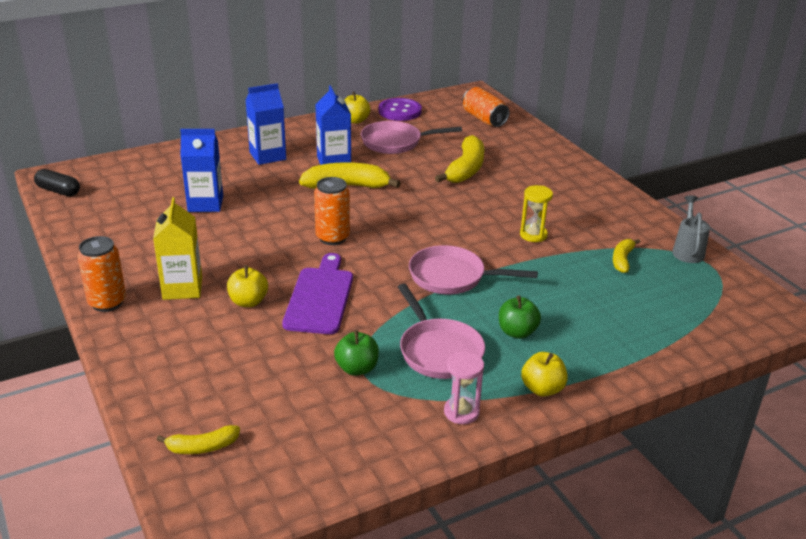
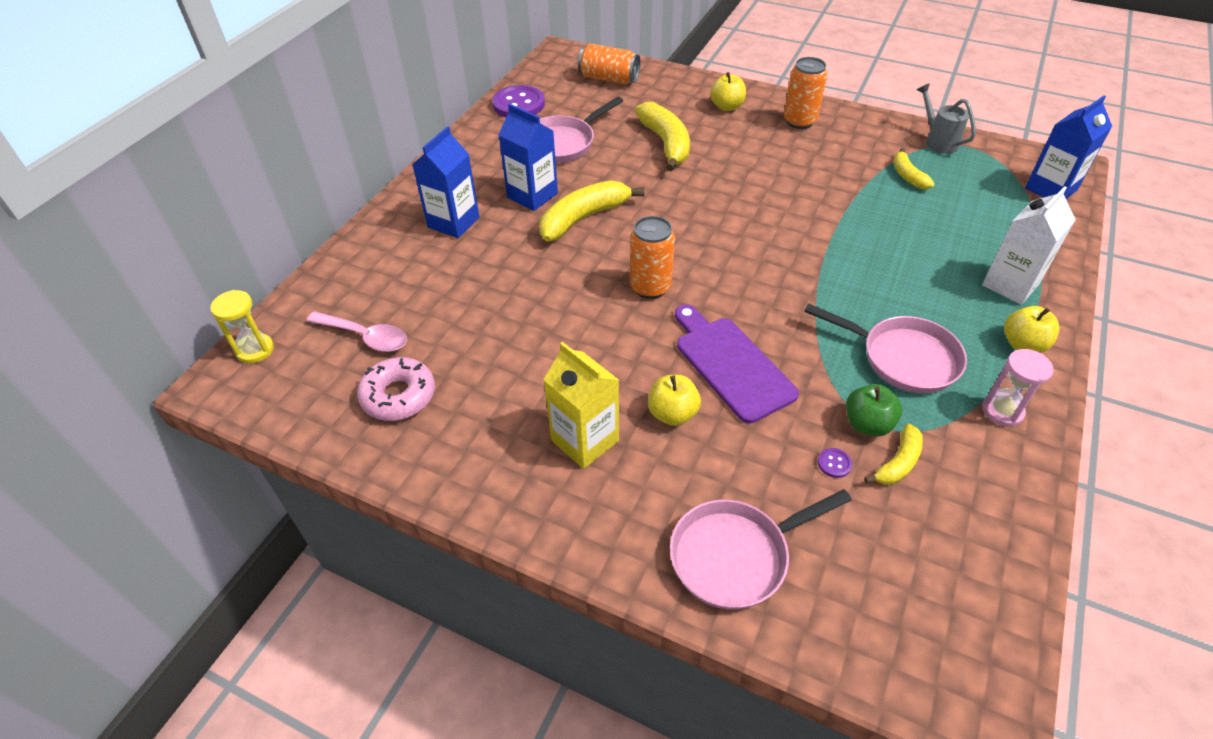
camera: 35 degrees left, 15 degrees up
black capsule [34,169,80,196] -> none
orange can [77,236,126,312] -> orange can moved to [784,57,827,129]
yellow banana [157,425,240,454] -> yellow banana moved to [864,424,923,485]
blue carton [180,129,223,212] -> blue carton moved to [1025,95,1112,199]
yellow apple [345,92,371,124] -> yellow apple moved to [710,72,746,111]
pink pan [409,245,538,294] -> pink pan moved to [670,489,852,610]
green apple [499,295,541,339] -> none
yellow hourglass [520,185,553,242] -> yellow hourglass moved to [210,290,274,363]
none -> pink spoon [306,311,407,352]
none -> pink donut [357,357,435,421]
none -> purple button [818,448,852,478]
none -> white carton [982,186,1076,305]

